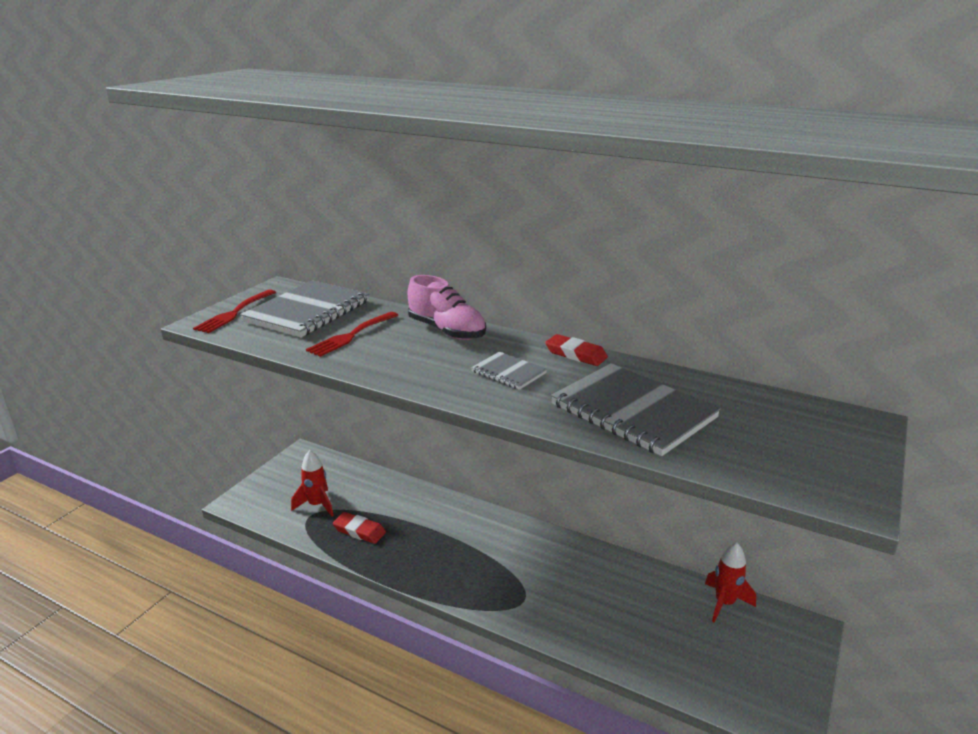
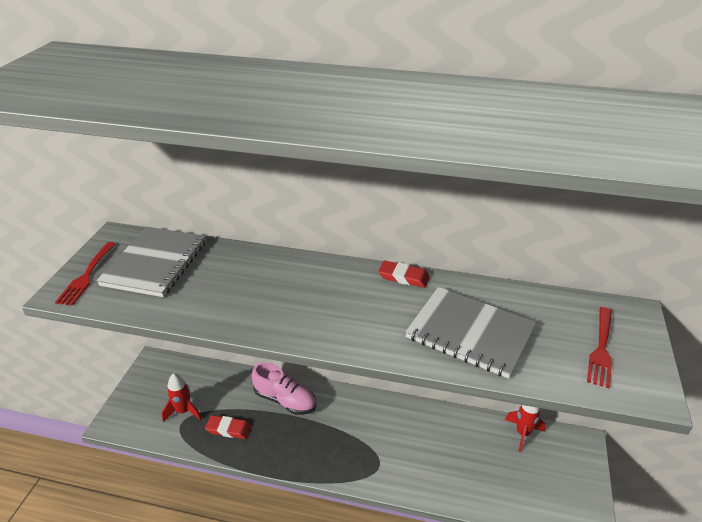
camera: 15 degrees left, 10 degrees up
red fork [306,312,398,357] -> red fork moved to [587,307,612,388]
pink shoe [408,275,486,340] -> pink shoe moved to [252,362,316,415]
grey notebook [471,352,547,390] -> none

